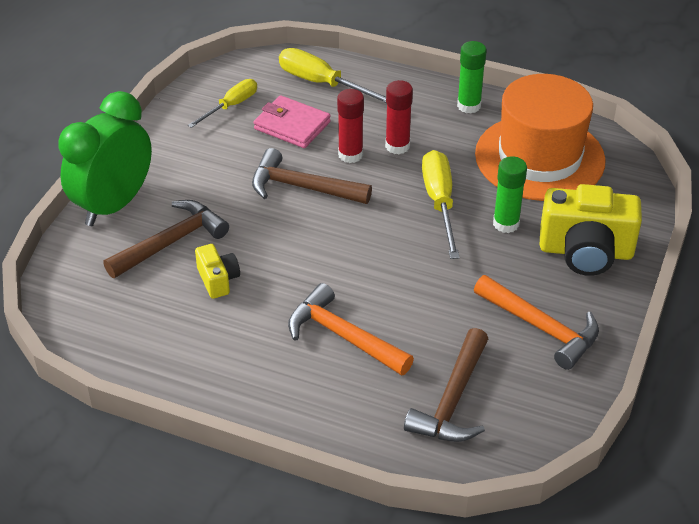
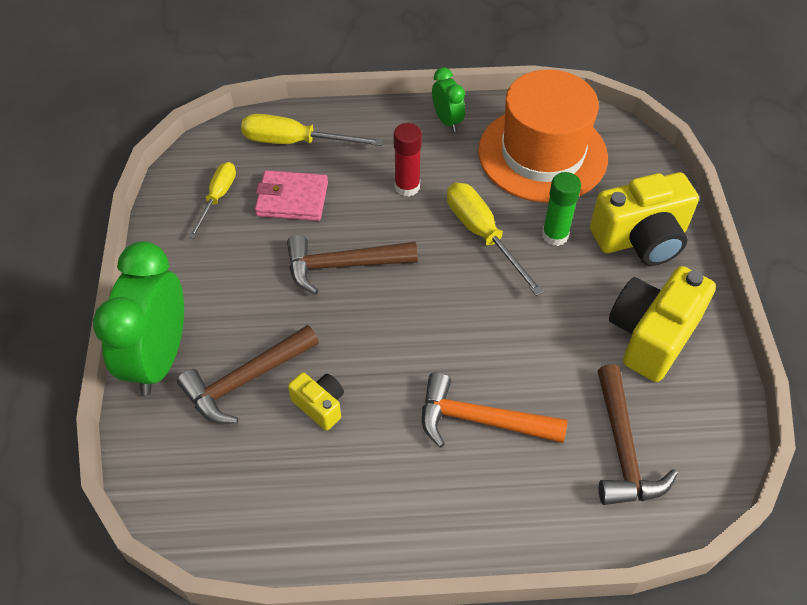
camera: 25 degrees left, 10 degrees up
brown hammer [103,200,229,278] -> brown hammer turned 150 degrees counterclockwise [177,325,319,424]
red glue stick [337,89,364,163] -> none
green glue stick [457,41,487,114] -> green clock [432,67,465,132]
orange hammer [474,275,599,370] -> yellow camera [609,266,716,382]

